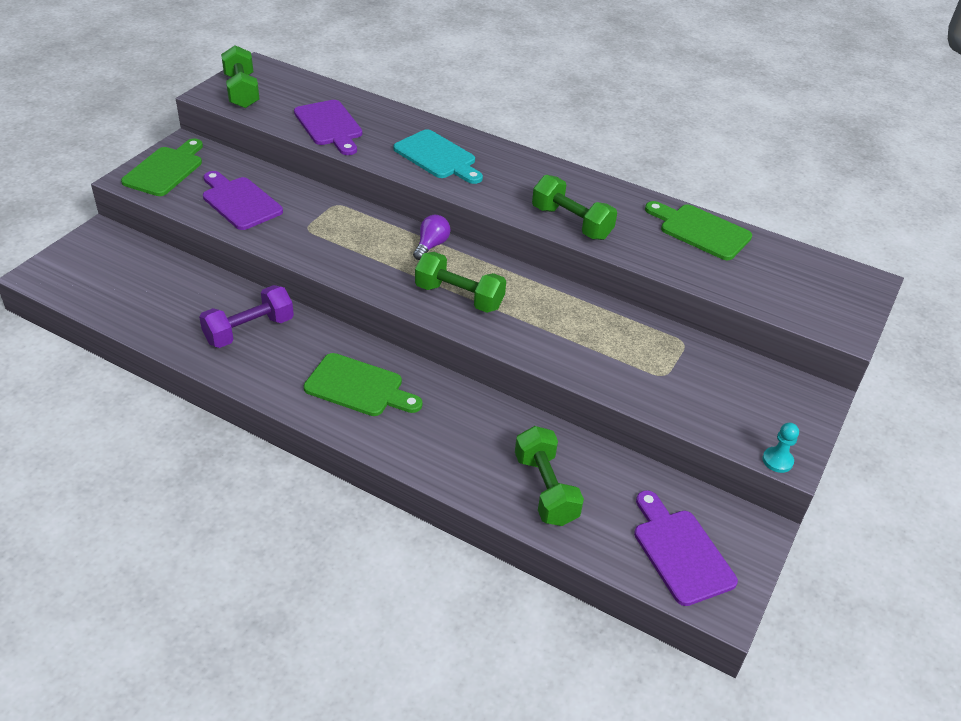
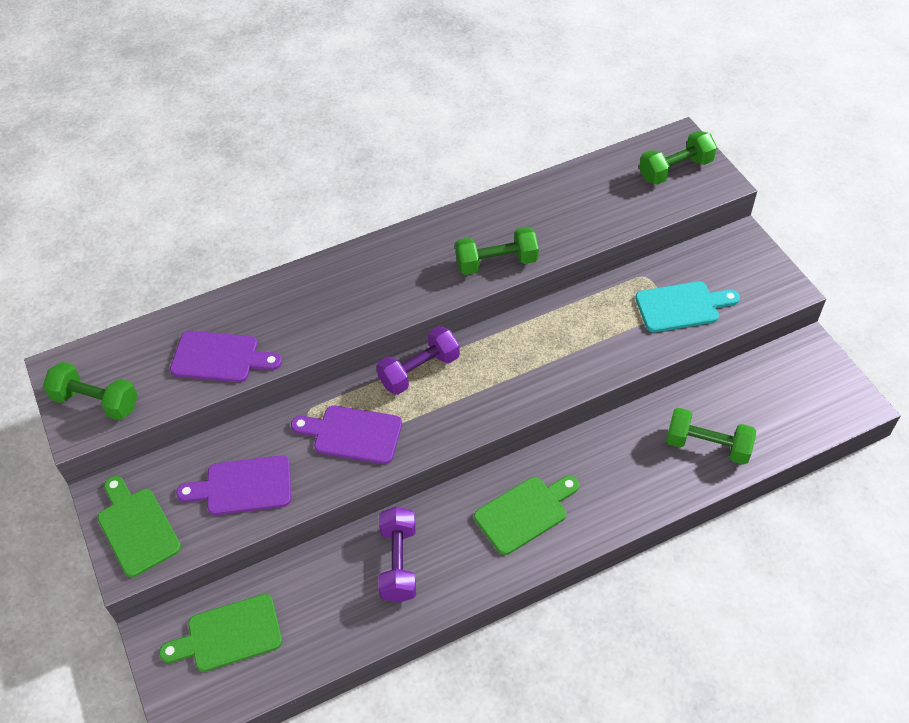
camera: 50 degrees left, 10 degrees up
turquoise cutting board [393,129,483,184] -> turquoise cutting board moved to [635,281,740,332]
purple light bulb [413,215,450,260] -> purple dumbbell [376,326,460,395]
green dumbbell [415,252,506,313] -> green dumbbell moved to [639,131,717,185]
purple cutting board [634,490,738,606] -> purple cutting board moved to [291,406,402,464]
green cutting board [645,201,752,260] -> green cutting board moved to [159,594,282,672]
turquoise pawn [763,423,799,473] -> none

